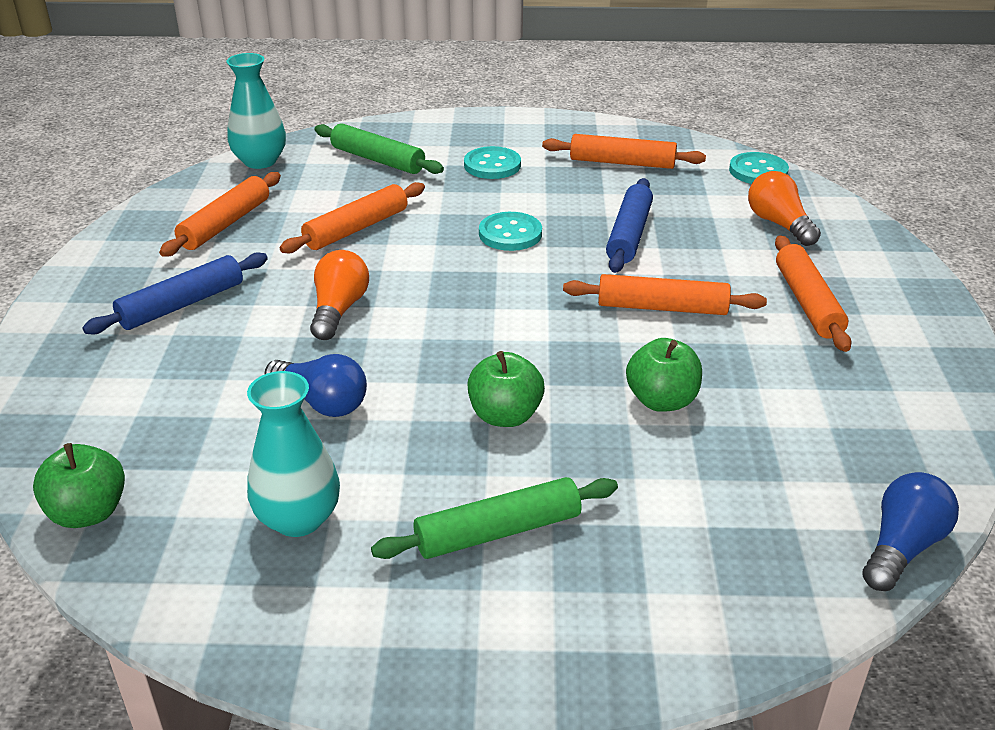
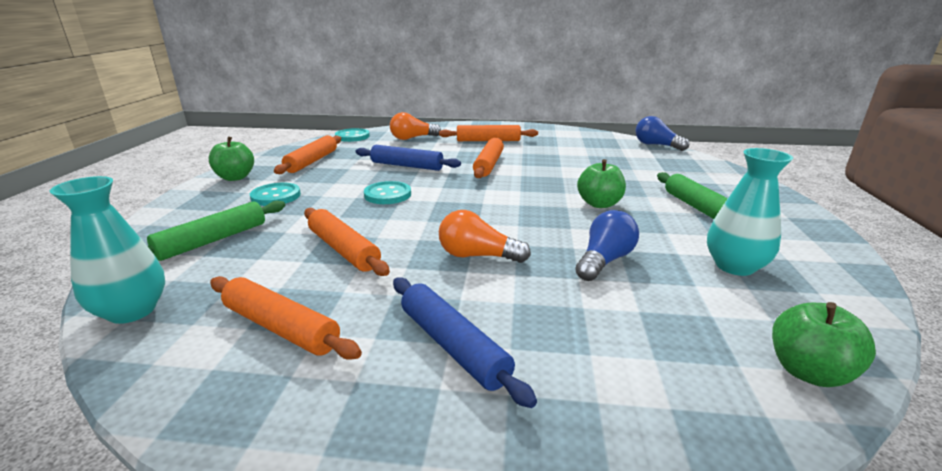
camera: 85 degrees left, 10 degrees down
green apple [626,338,702,412] -> green apple moved to [209,136,254,181]

